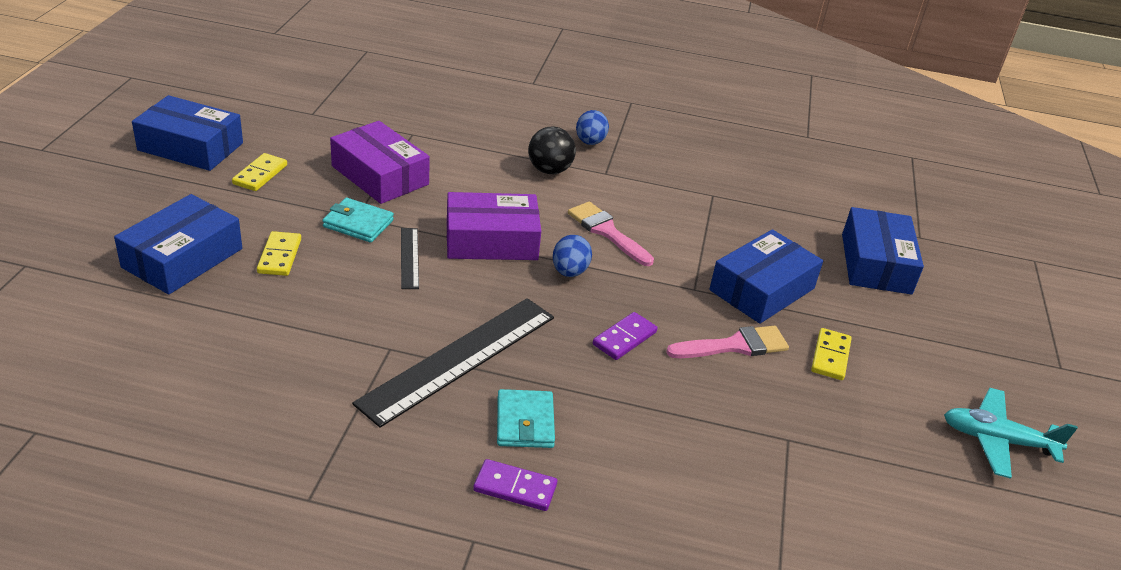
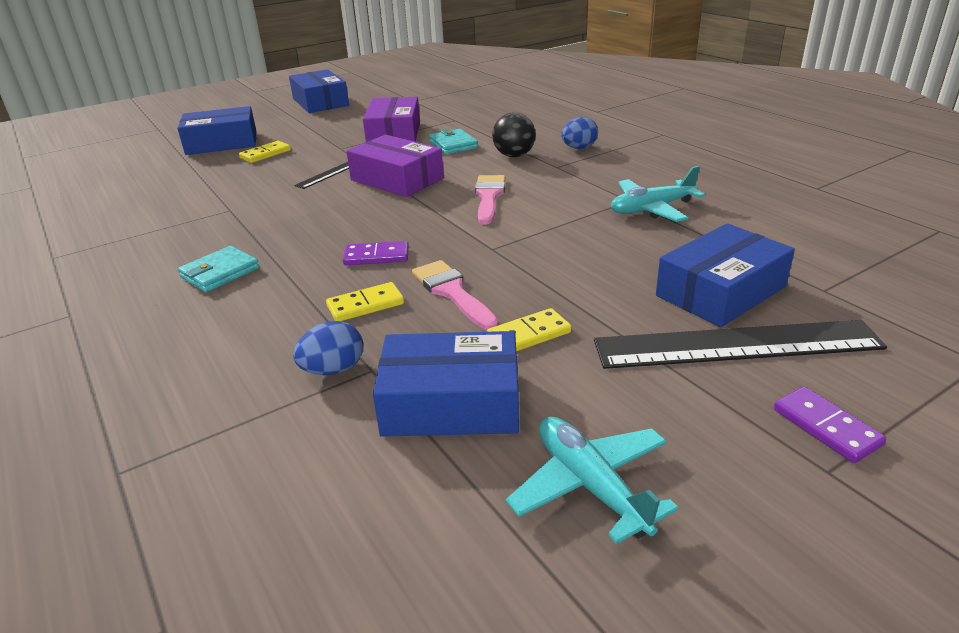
camera: 50 degrees right, 5 degrees down
yellow domino [232,153,287,191] -> yellow domino moved to [326,282,404,321]
turquoise wallet [322,198,394,243] -> turquoise wallet moved to [429,129,478,154]
black ruler [352,298,554,428] -> black ruler moved to [594,320,887,369]
purple domino [473,459,557,511] -> purple domino moved to [774,387,886,463]
blue egg [553,235,592,277] -> blue egg moved to [293,321,363,375]
pink brush [666,326,789,358] -> pink brush turned 150 degrees counterclockwise [412,260,499,330]
blue box [709,229,823,324] -> blue box moved to [373,331,519,437]
none -> turquoise plane [611,166,706,222]

